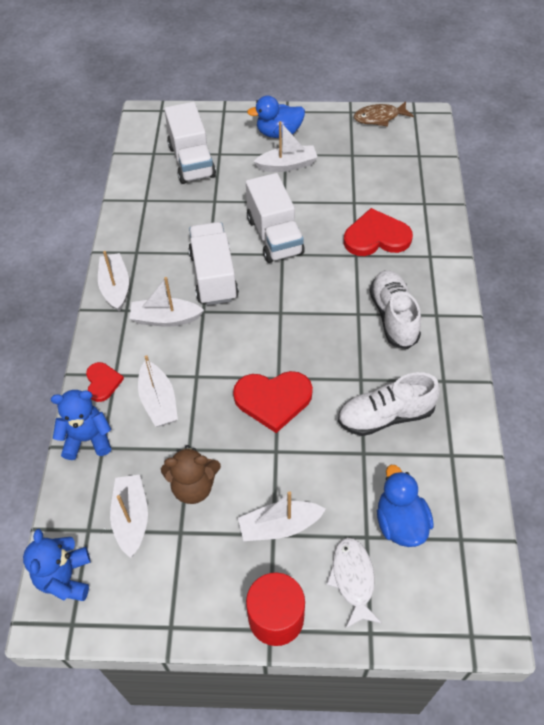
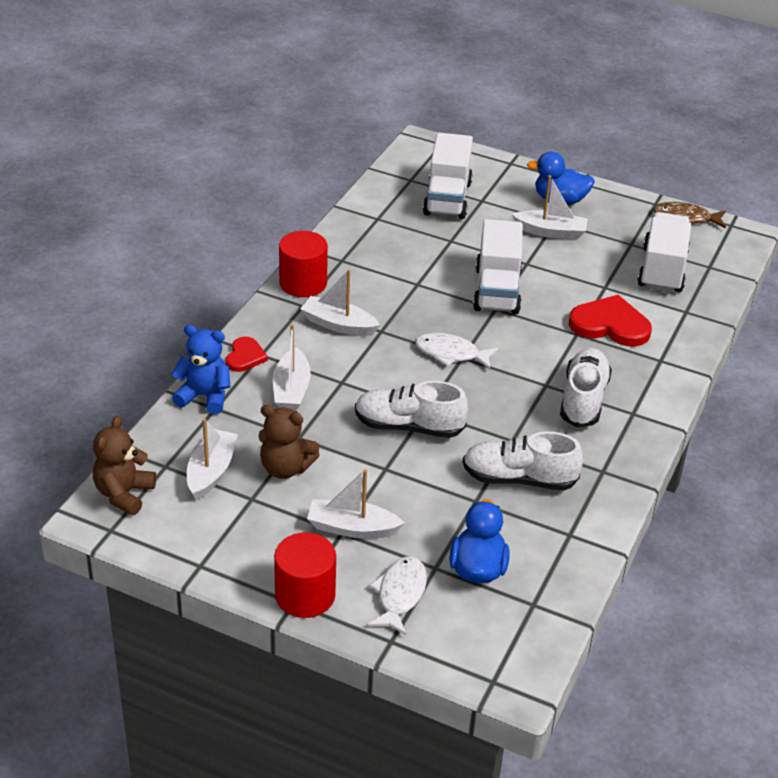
camera: 20 degrees right, 15 degrees down
blue teddy bear [23,529,91,601] -> brown teddy bear [93,416,156,515]
white boat [98,251,129,312] -> red cylinder [279,231,328,297]
white truck [188,222,239,305] -> white truck moved to [638,212,691,293]
red heart [233,371,313,433] -> white shoe [355,381,469,438]
none -> white fish [415,333,499,369]

